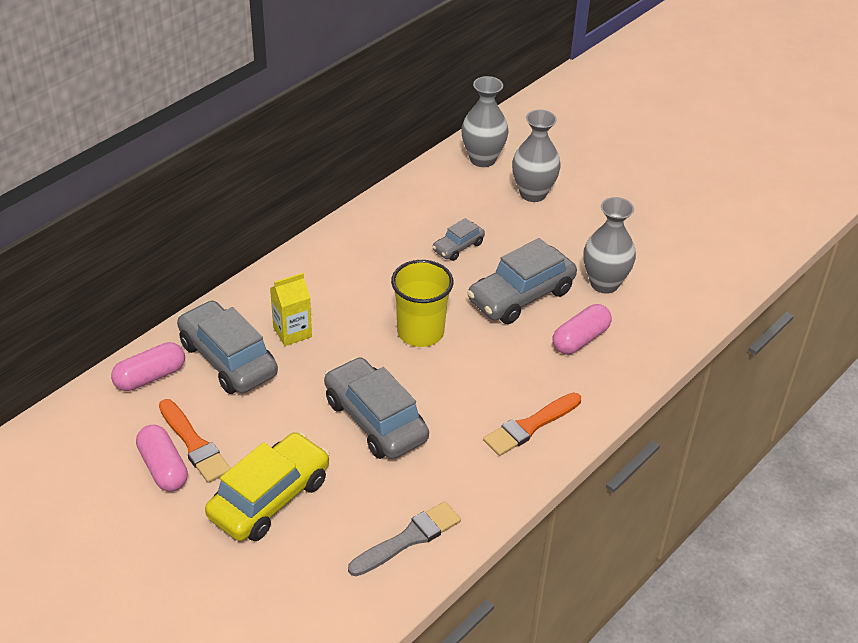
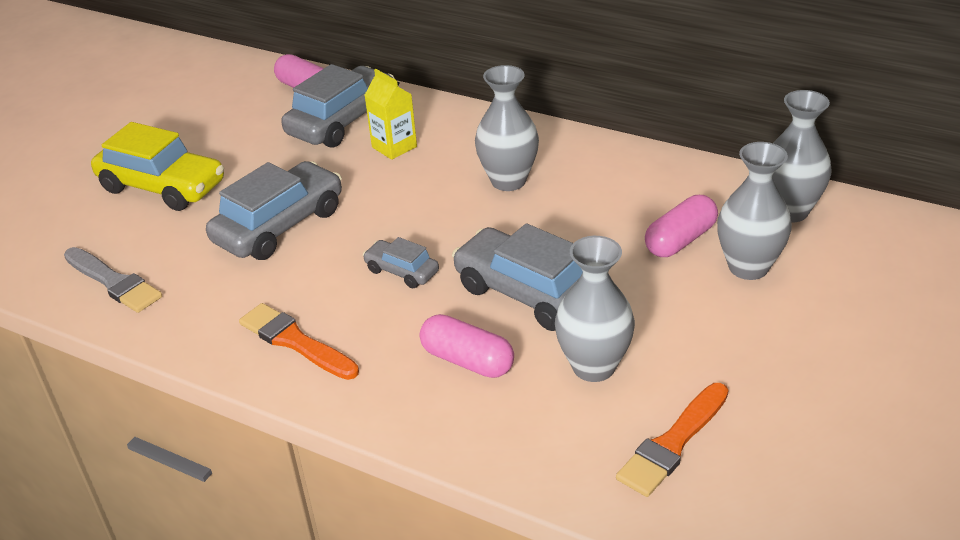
camera: 80 degrees right, 5 degrees down
pink capsule [136,425,188,491] -> pink capsule moved to [645,195,718,257]
orange brush [159,399,231,483] -> orange brush moved to [616,383,729,497]
yellow cup [391,260,454,347] -> none
grey car [432,218,485,261] -> grey car moved to [363,237,439,288]
none -> grey vase [475,65,539,191]

